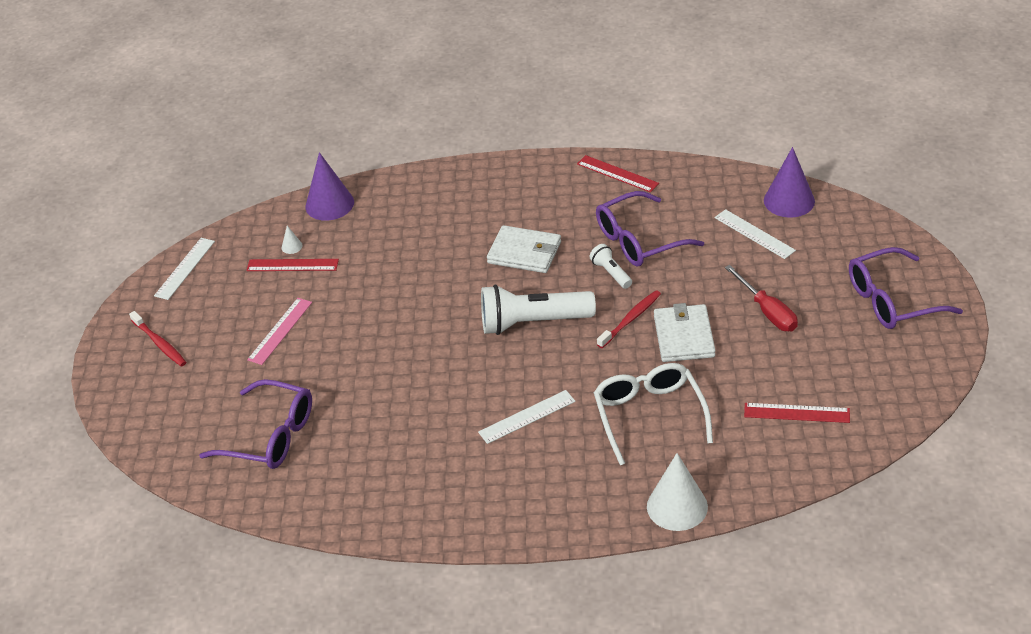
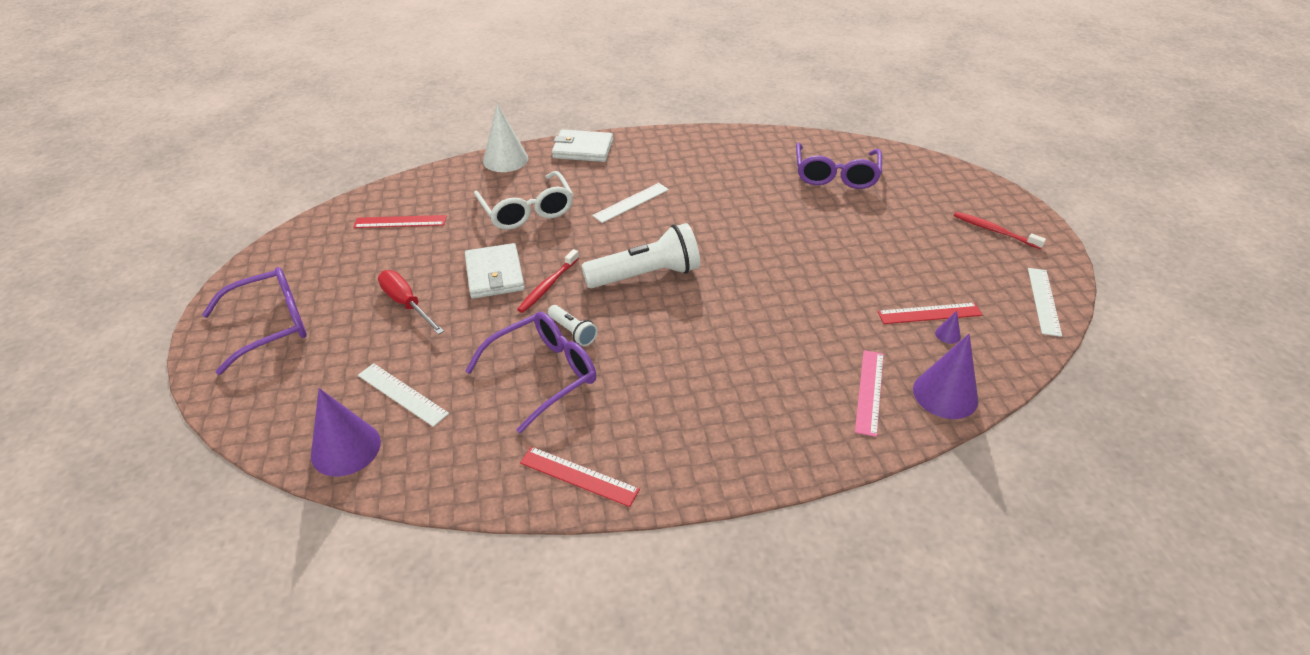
camera: 165 degrees right, 0 degrees up
purple glasses [199,379,312,469] -> purple glasses turned 90 degrees counterclockwise [796,143,882,189]
pink ruler [247,298,312,365] -> pink ruler moved to [855,350,884,437]
white cone [282,226,303,254] -> purple cone [935,311,961,344]
white wallet [487,225,561,273] -> white wallet moved to [552,129,613,162]

